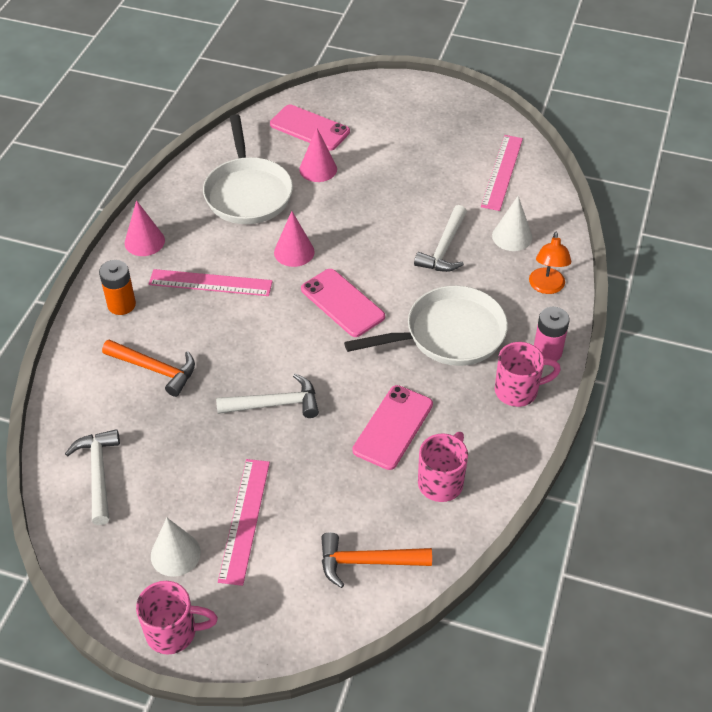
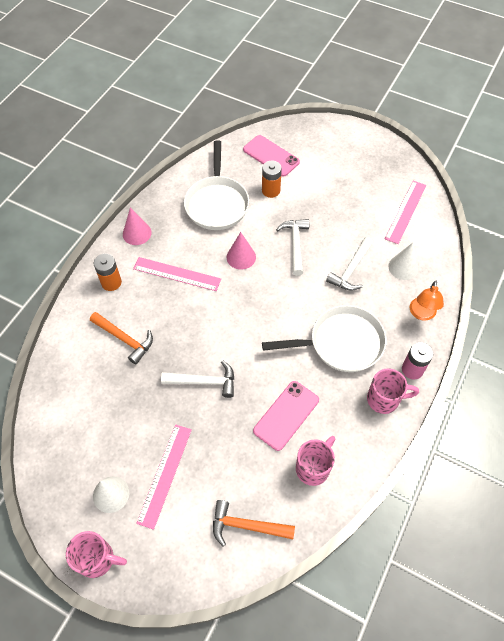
camera: 10 degrees right, 10 degrees up
white hammer [65,429,120,525] -> white hammer moved to [276,219,309,276]
pink cone [299,128,337,182] -> orange battery [262,161,282,198]
pink phone [301,269,385,337] -> none

